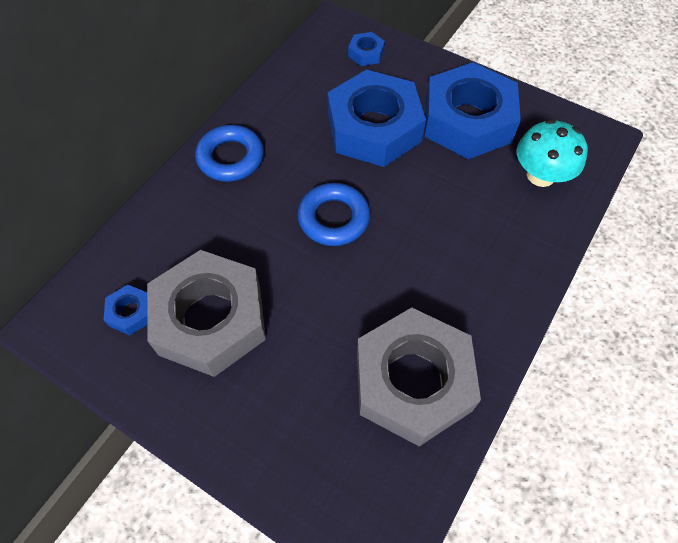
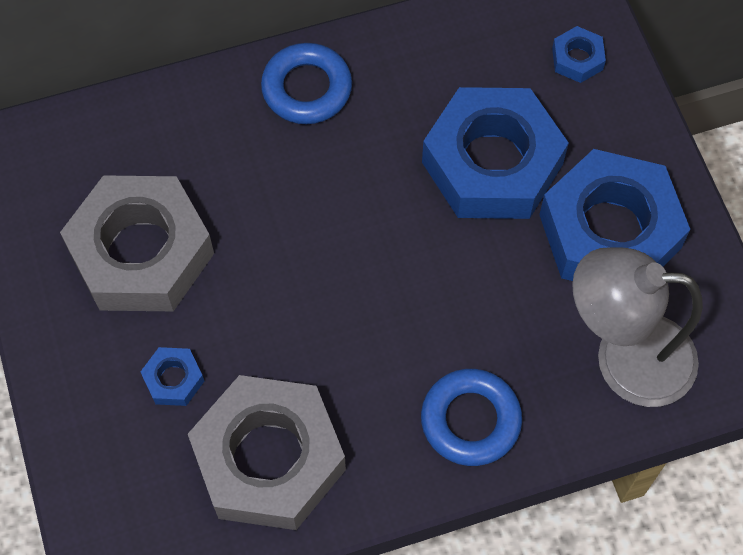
camera: 40 degrees right, 5 degrees up
blue nut [104,285,147,335] -> blue nut moved to [140,347,204,406]
blue ring [298,183,370,246] -> blue ring moved to [421,369,522,466]
turquoise mushroom [517,119,588,187] -> grey lamp [572,247,703,407]

